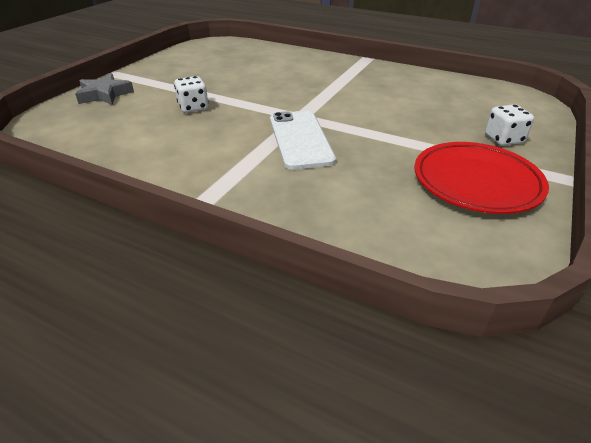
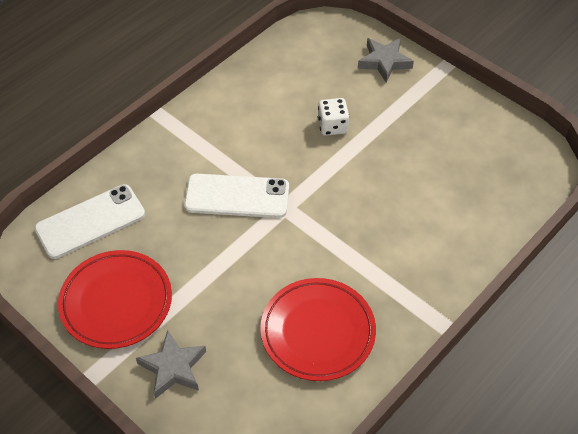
camera: 105 degrees right, 15 degrees up
white dice [485,104,534,146] -> grey star [136,330,206,399]
none -> white phone [34,184,145,259]
none -> red plate [260,278,376,381]

